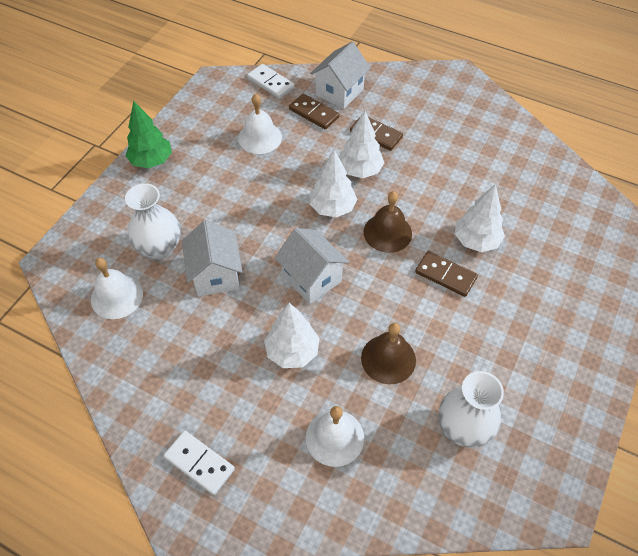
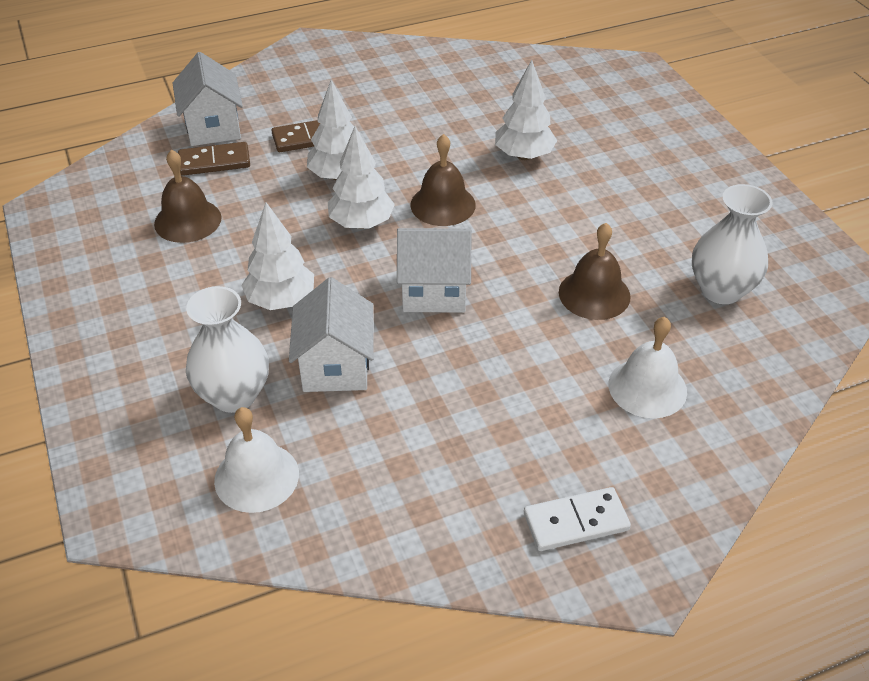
camera: 50 degrees left, 10 degrees down
green tree [126,101,172,168] -> none
white house [182,220,243,297] -> white house turned 60 degrees clockwise [289,277,374,392]
white bell [238,94,282,154] -> brown bell [154,150,222,243]
white domino [247,64,295,99] -> none
white tree [264,303,320,368] -> white tree moved to [241,202,314,310]
brown domino [415,251,478,297] -> none

